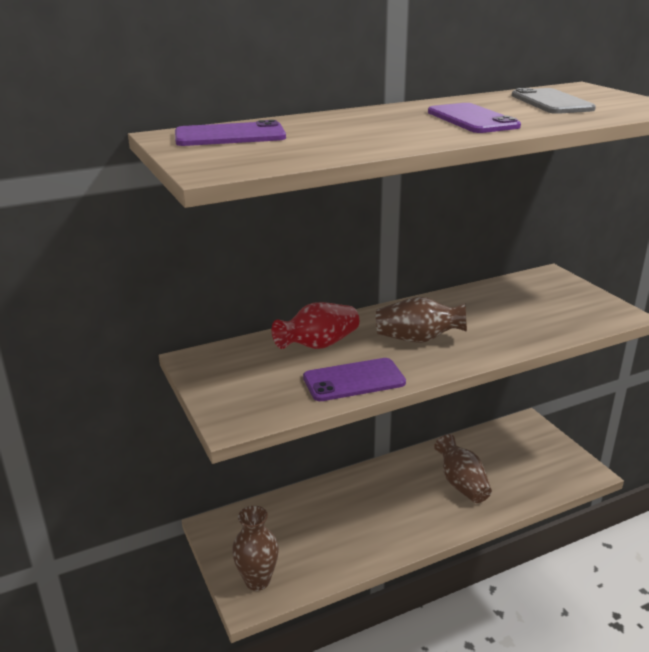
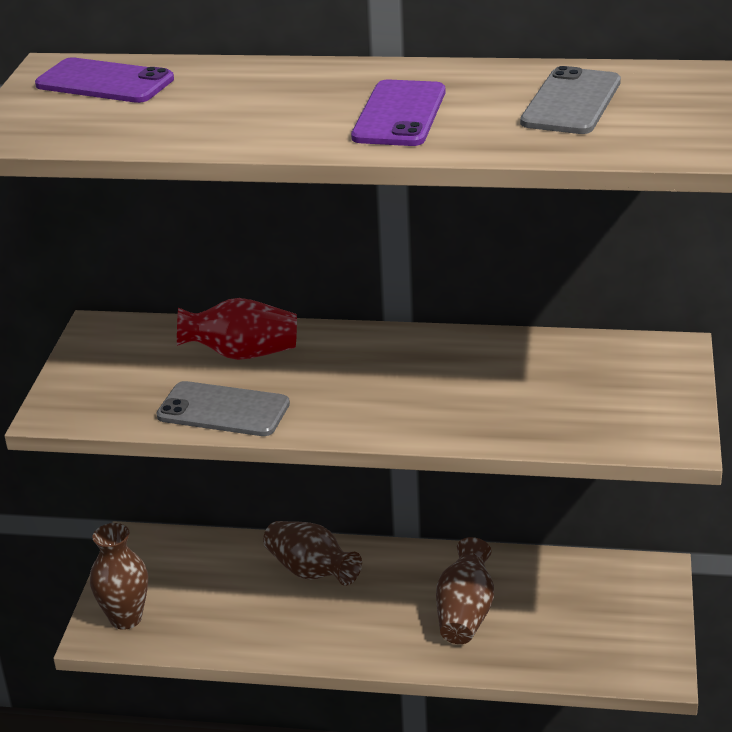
camera: 35 degrees right, 5 degrees up
purple phone [303,358,406,401] -> grey phone [157,381,290,436]
brown vase [376,297,467,343] -> brown vase moved to [263,521,362,586]

